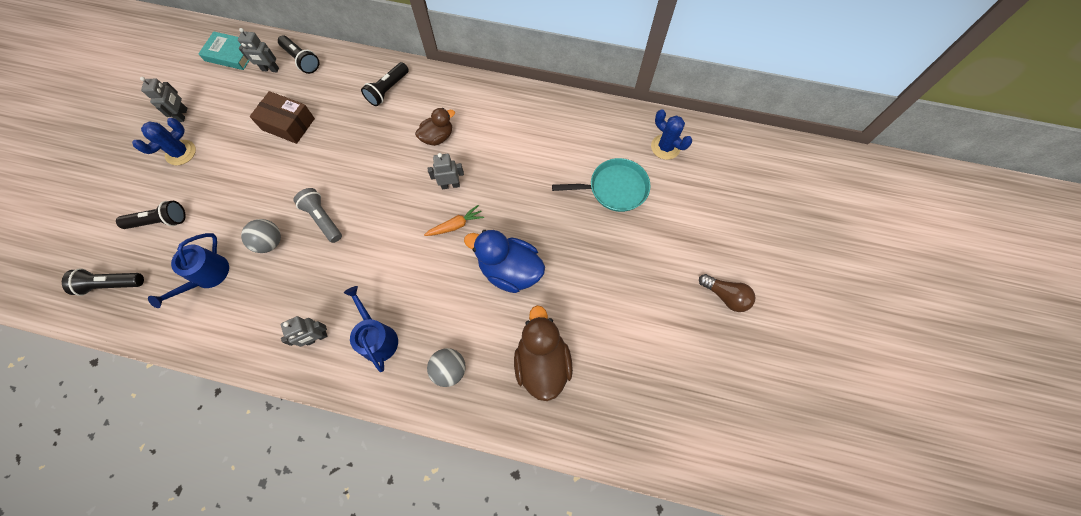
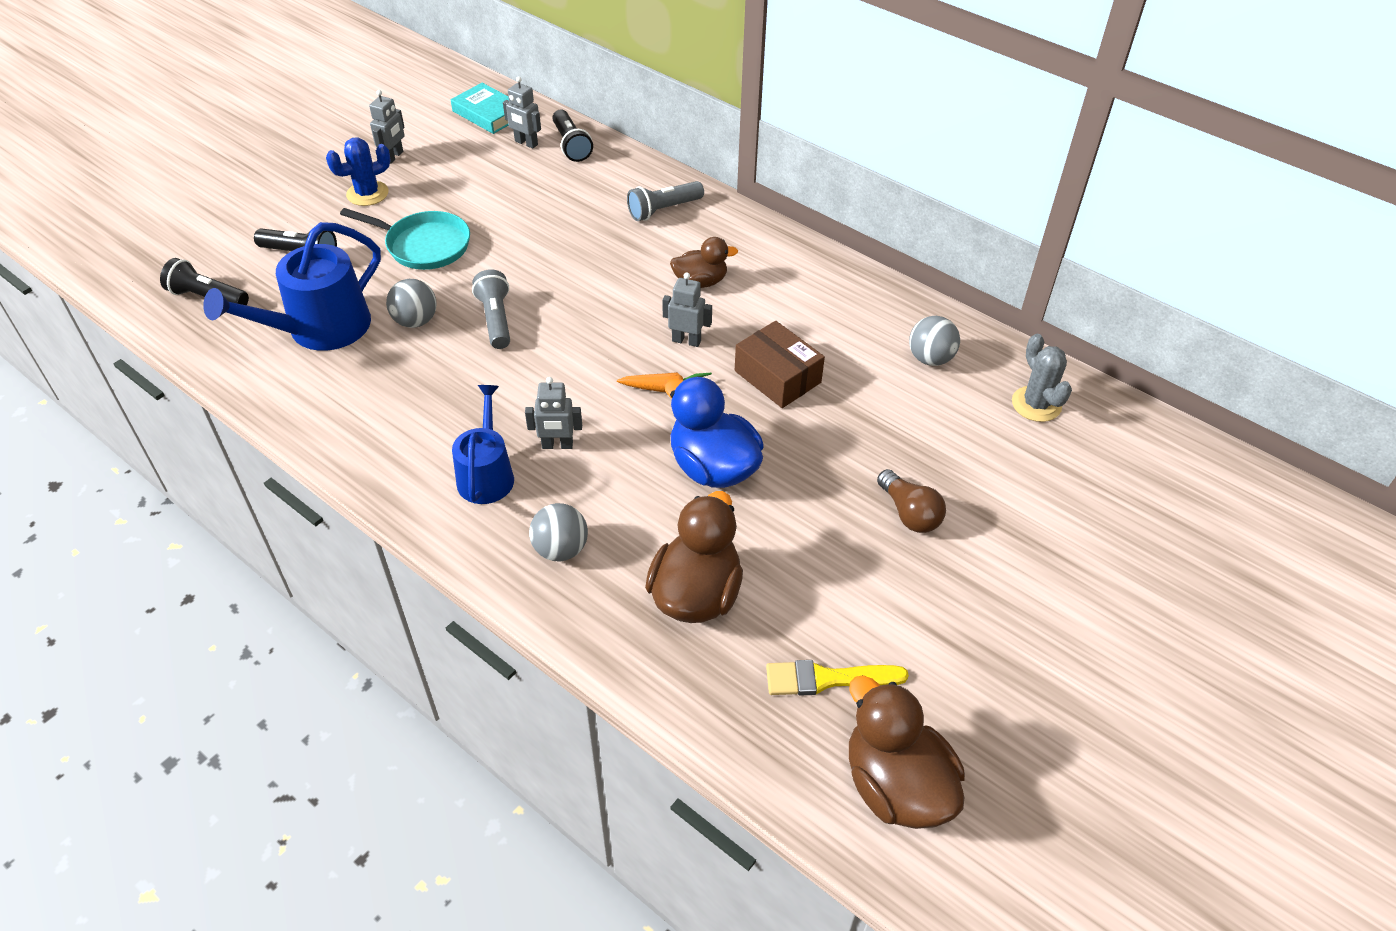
camera: 25 degrees right, 20 degrees down
blue watering can [148,233,229,308] -> blue watering can [203,222,381,351], size x1.56
brown box [250,91,315,144] -> brown box moved to [735,321,825,408]
grey robot [281,316,328,347] -> grey robot moved to [525,377,582,449]
black flashlight [361,62,409,106] -> grey flashlight [627,181,704,221]
turquoise pan [552,158,651,212] -> turquoise pan moved to [340,208,470,270]
blue cactus [651,109,692,160] -> grey cactus [1012,334,1072,422]
brown light bulb [699,274,755,312] -> brown light bulb moved to [877,469,946,533]
none -> yellow brush [766,660,909,696]
none -> brown duck [849,675,965,829]
none -> grey ball [909,316,960,366]

